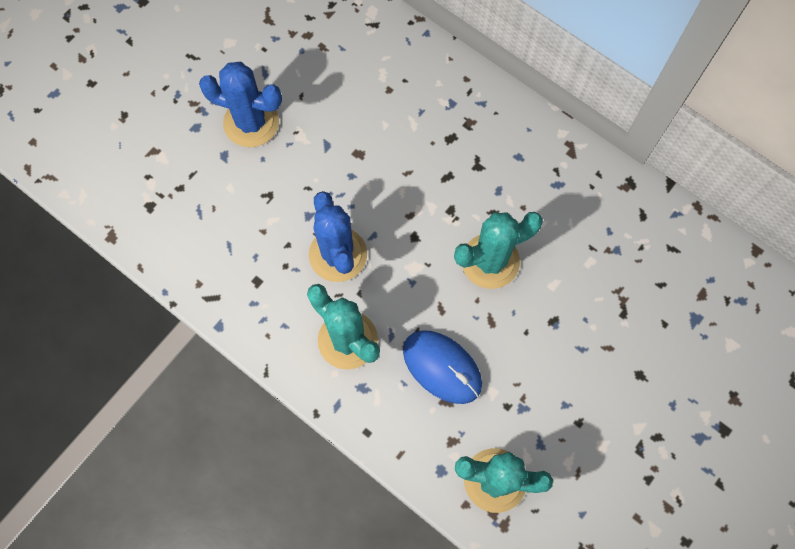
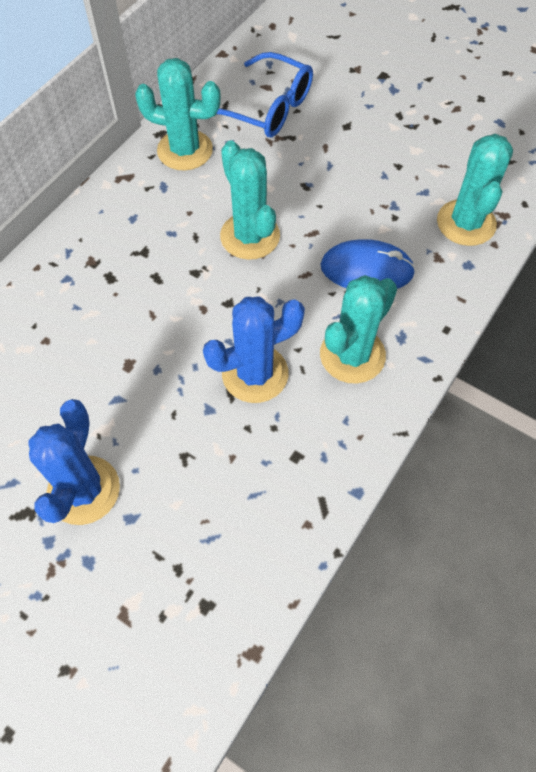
camera: 95 degrees left, 10 degrees down
blue mouse [403,330,482,404] -> blue mouse turned 60 degrees clockwise [321,239,416,289]
none -> turquoise cactus [135,58,221,171]
none -> blue glasses [217,52,313,137]

